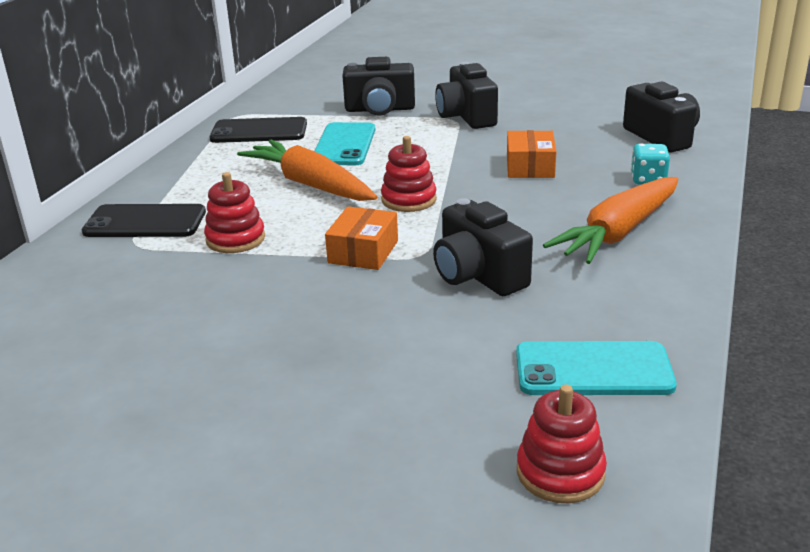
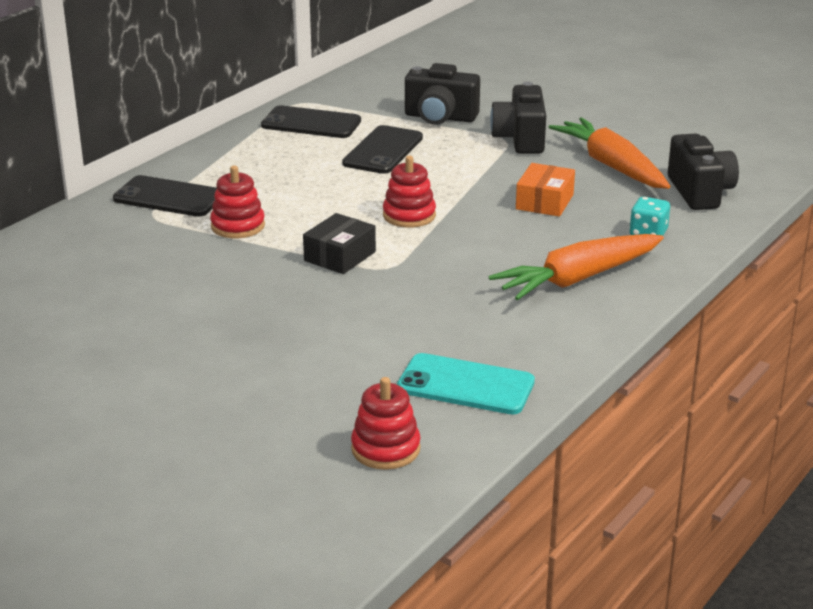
camera: 15 degrees right, 0 degrees up
orange carrot [237,140,377,201] -> orange carrot moved to [549,117,670,189]
turquoise phone [314,122,375,165] -> black phone [342,125,423,174]
orange box [325,206,398,270] -> black box [303,213,376,274]
black camera [433,198,533,296] -> none

